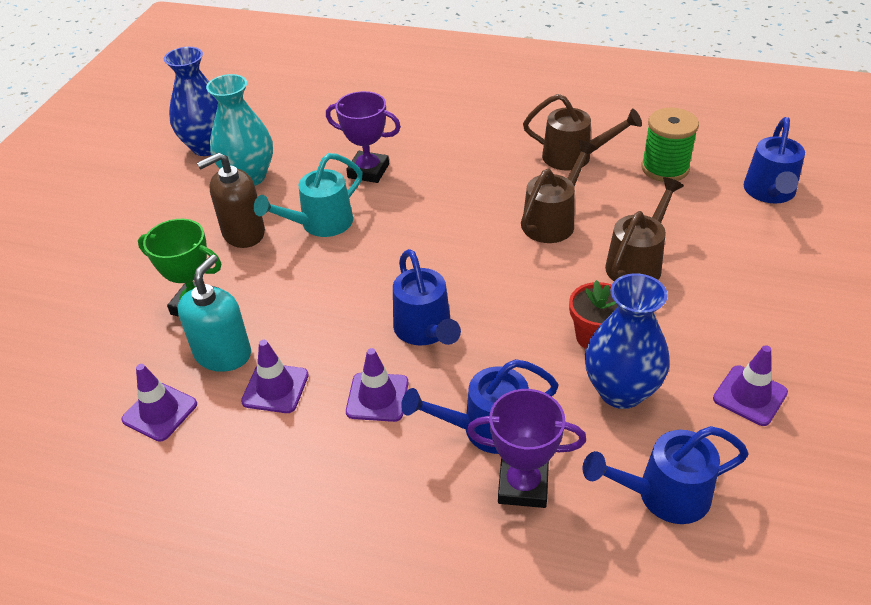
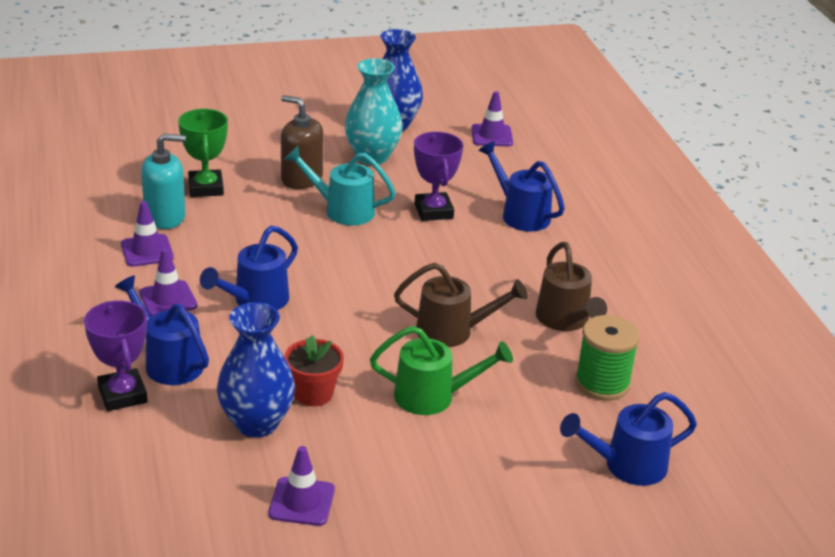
camera: 55 degrees right, 10 degrees down
purple traffic cone [121,364,197,442] -> purple traffic cone moved to [471,91,513,146]
blue watering can [583,426,749,524] -> blue watering can moved to [478,141,565,232]
brown watering can [605,177,684,281] -> green watering can [370,326,513,415]

